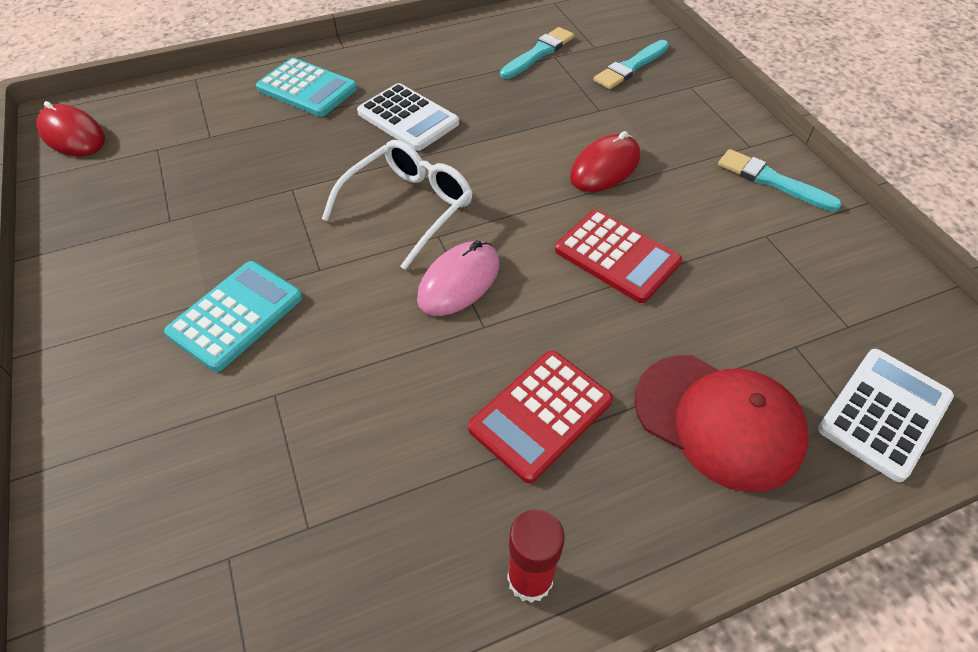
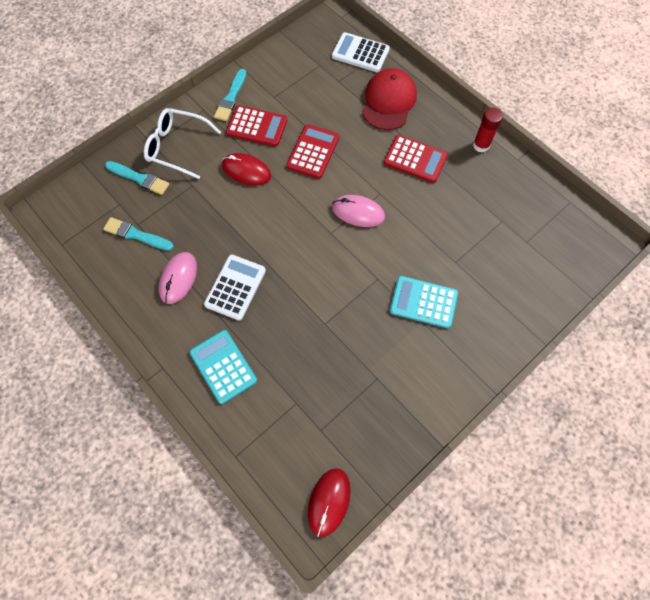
camera: 110 degrees left, 15 degrees up
turquoise calculator [256,58,357,117] -> turquoise calculator turned 45 degrees counterclockwise [189,330,257,404]
white glasses [322,140,473,270] -> white glasses moved to [144,108,221,179]
none -> pink mouse [159,252,197,304]
none -> red calculator [226,105,287,147]

